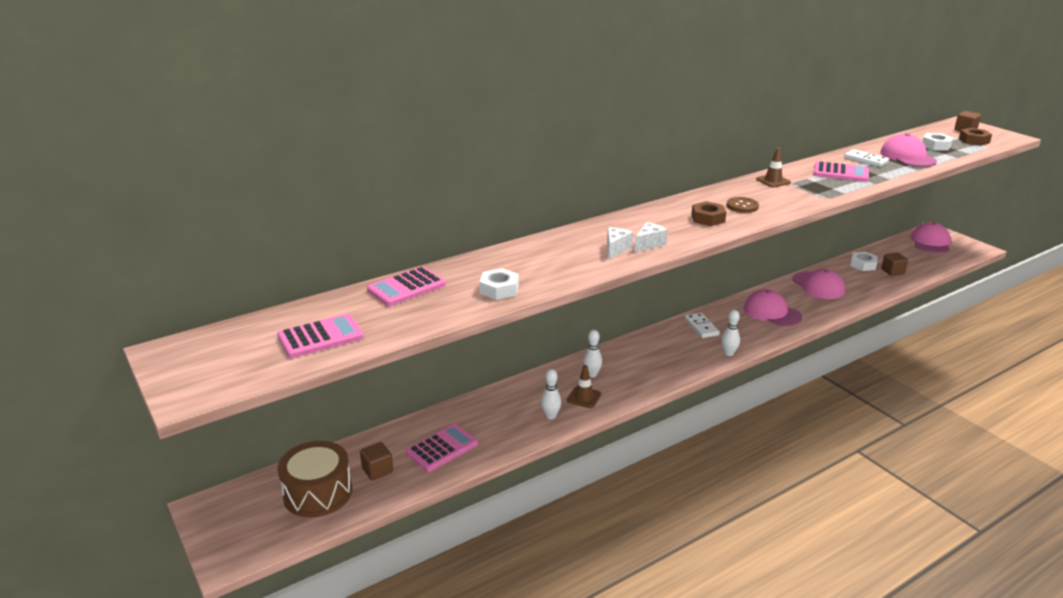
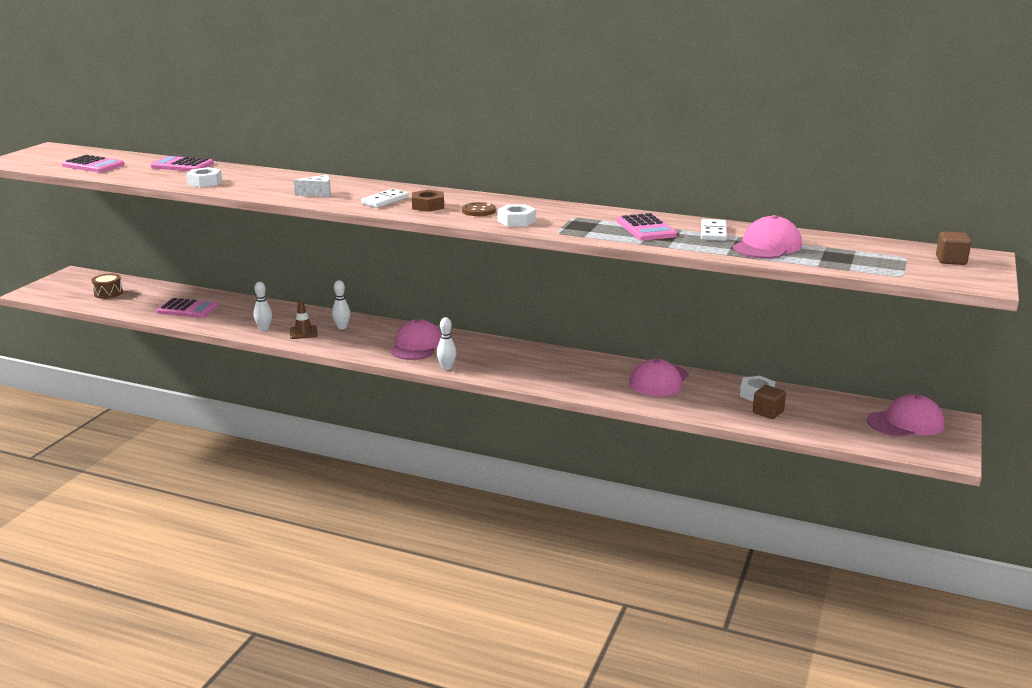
camera: 55 degrees right, 5 degrees down
brown drum [277,441,352,518] -> brown drum [91,274,123,299], size x0.55
brown cube [360,442,393,480] -> none
white cheese [634,222,668,252] -> none
white domino [684,313,720,338] -> white domino moved to [361,189,409,208]
pink cap [743,289,802,326] -> pink cap moved to [390,319,442,360]
brown traffic cone [756,148,791,187] -> none
white nut [922,133,953,151] -> white nut moved to [497,204,536,227]
brown nut [959,128,992,146] -> none

